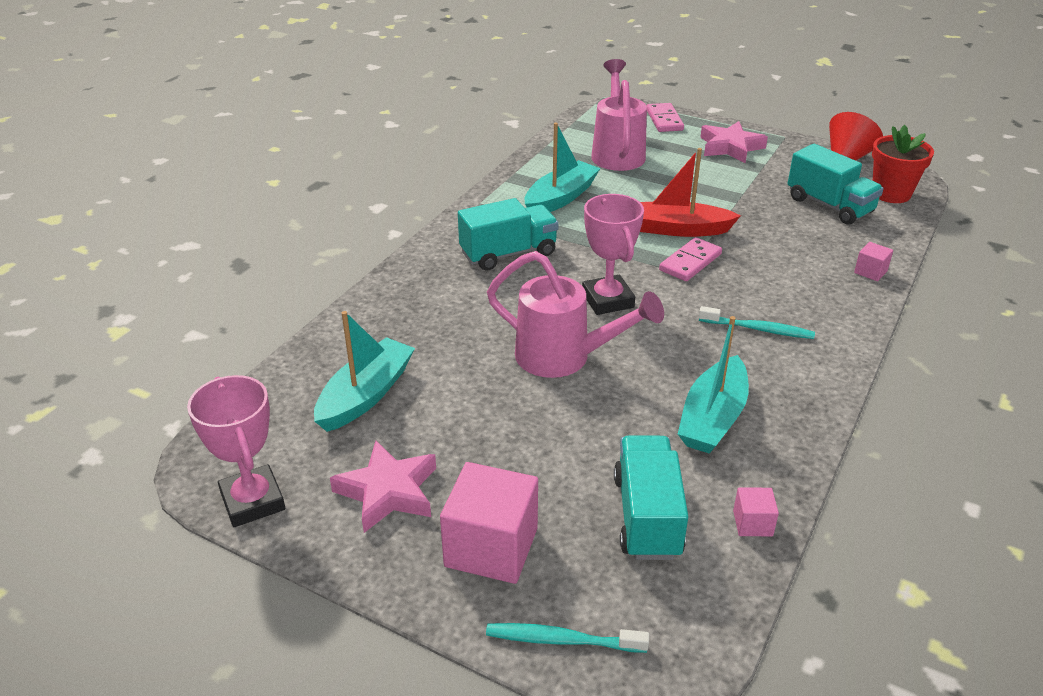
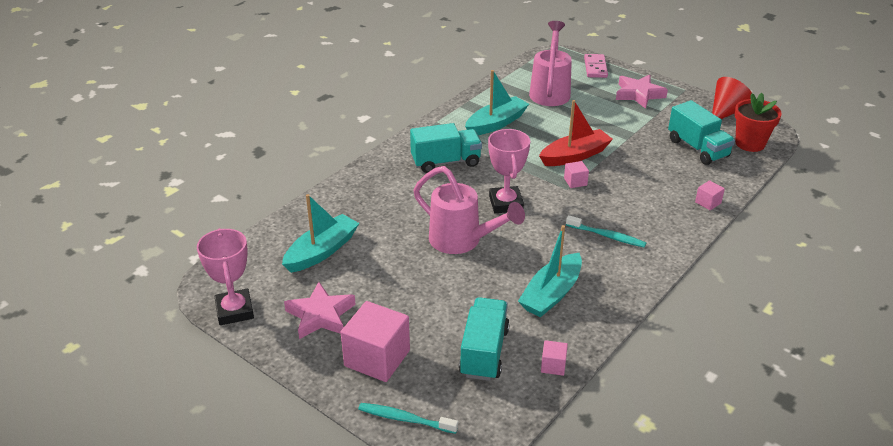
camera: 10 degrees right, 0 degrees up
red boat [640,148,741,237] -> red boat turned 135 degrees clockwise [539,100,613,166]
pink domino [659,237,722,281] -> pink cube [564,161,589,188]

